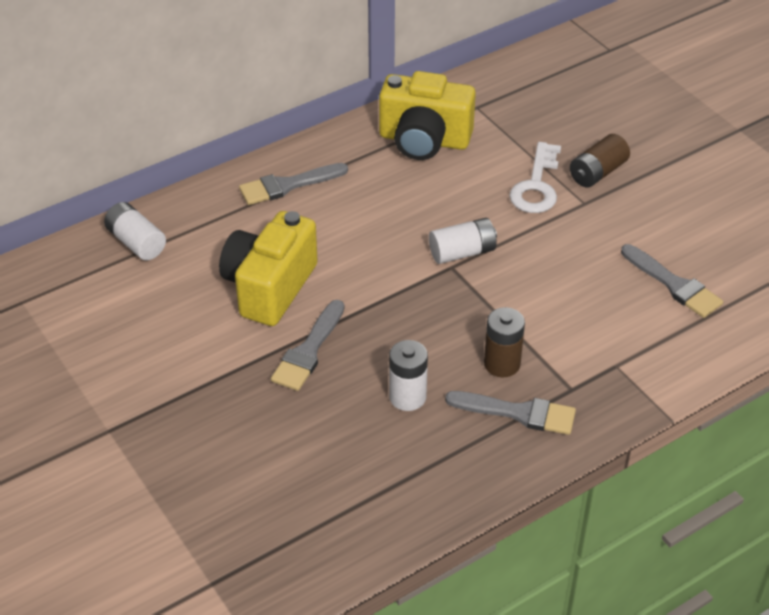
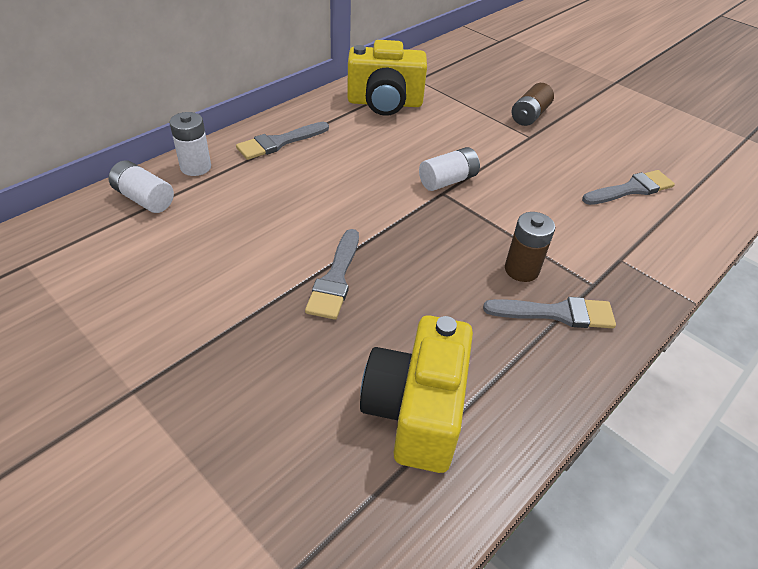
camera: 15 degrees left, 0 degrees up
yellow camera [219,211,318,326] -> yellow camera moved to [360,315,473,473]
white battery [389,340,428,411] -> white battery moved to [170,112,211,176]
white key [509,142,561,213] -> none
grey brush [621,244,723,318] -> grey brush turned 60 degrees counterclockwise [582,170,675,205]

